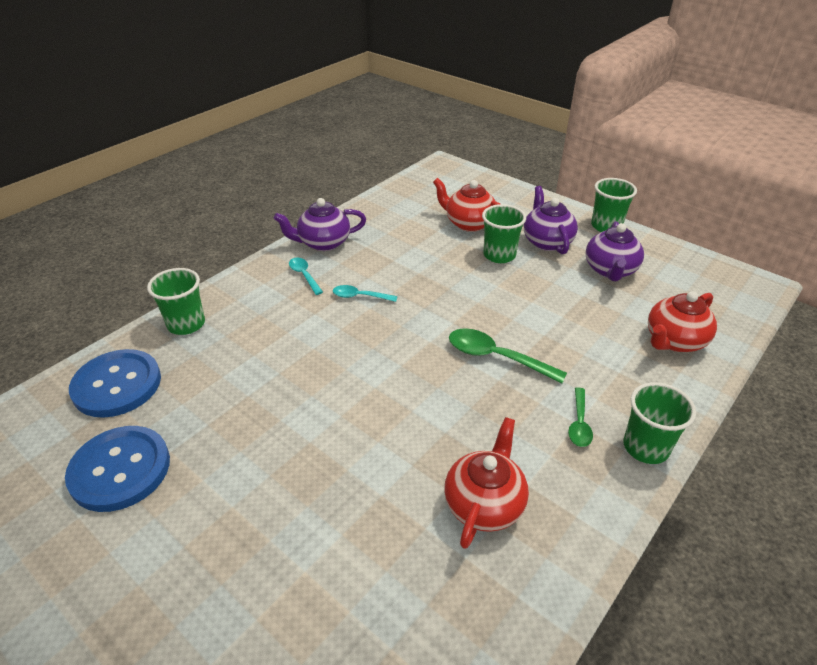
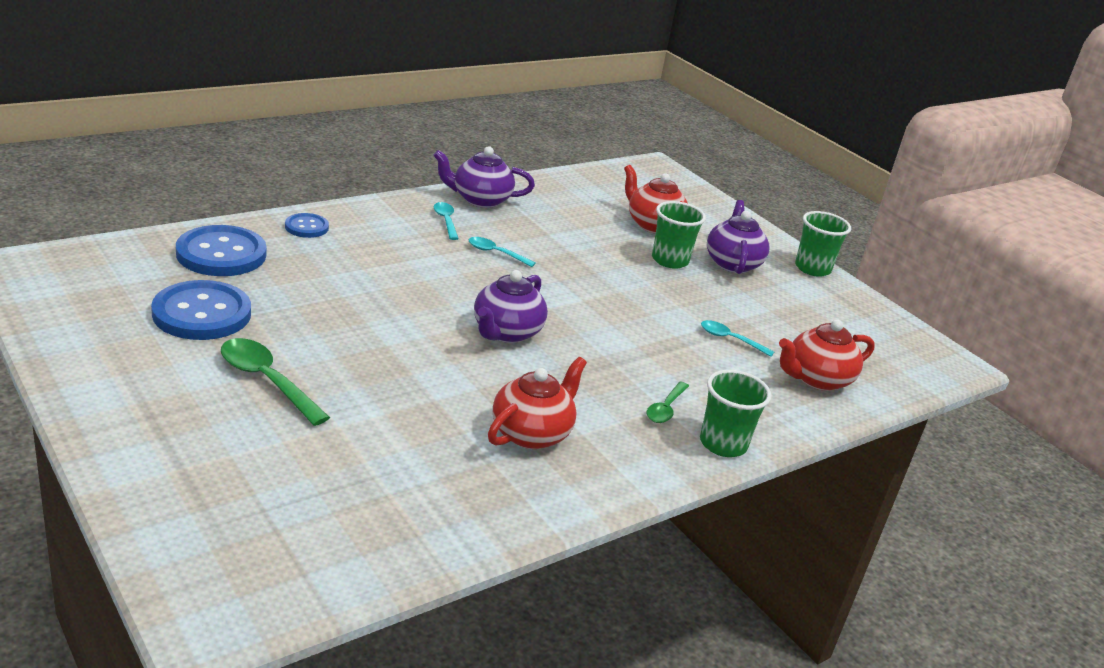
camera: 10 degrees right, 10 degrees down
green cup [147,268,205,335] -> blue button [285,213,329,238]
green spoon [449,328,567,383] -> green spoon moved to [221,338,330,426]
purple teapot [585,221,644,282] -> purple teapot moved to [474,270,548,343]
none -> turquoise spoon [701,320,774,357]

